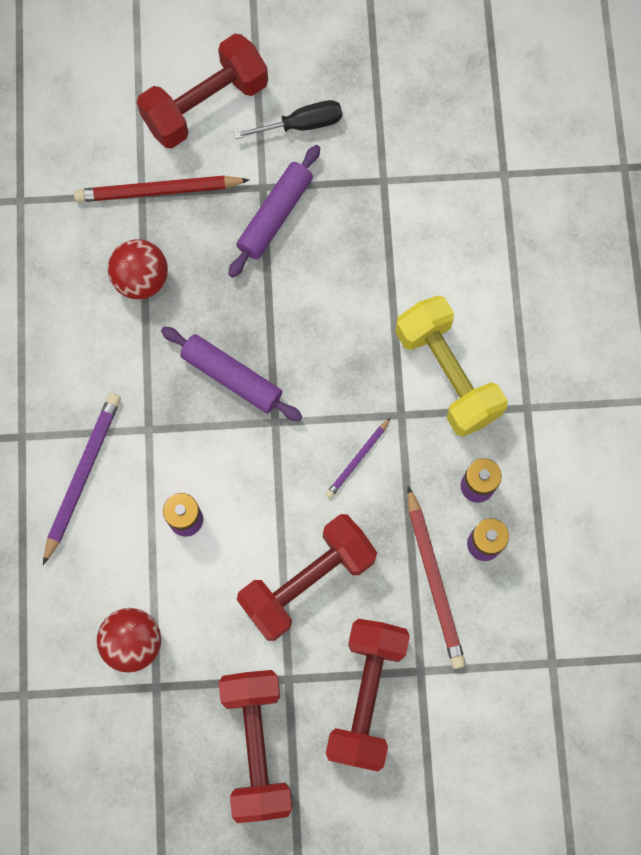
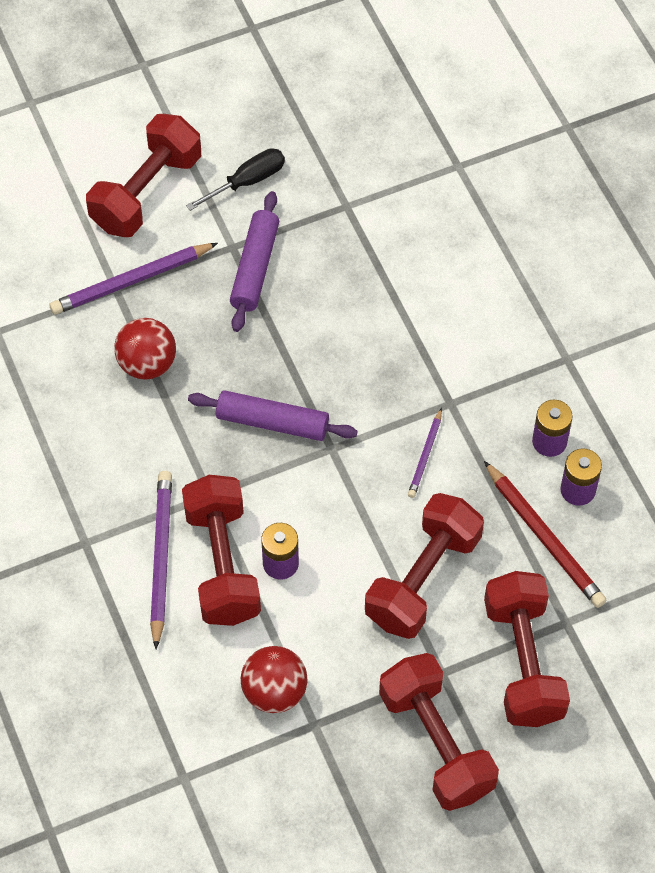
camera: 20 degrees left, 15 degrees down
red pencil [74,176,249,202] -> purple pencil [50,243,218,315]
yellow dumbbell [395,296,508,437] -> none
none -> red dumbbell [182,475,261,626]

